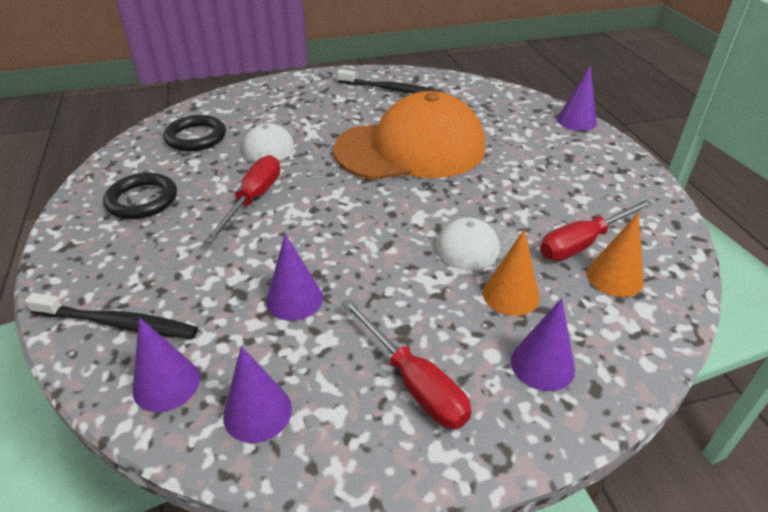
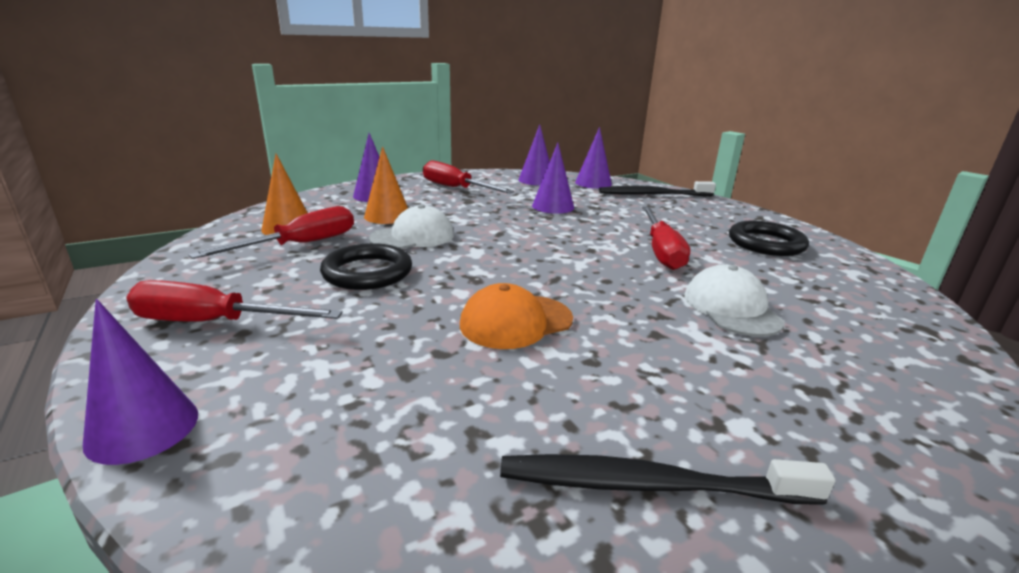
camera: 165 degrees right, 15 degrees down
black ring [163,115,226,151] -> black ring moved to [320,243,412,290]
orange cap [333,91,485,180] -> orange cap [460,283,573,349], size x0.46
none -> red screwdriver [126,280,343,321]

